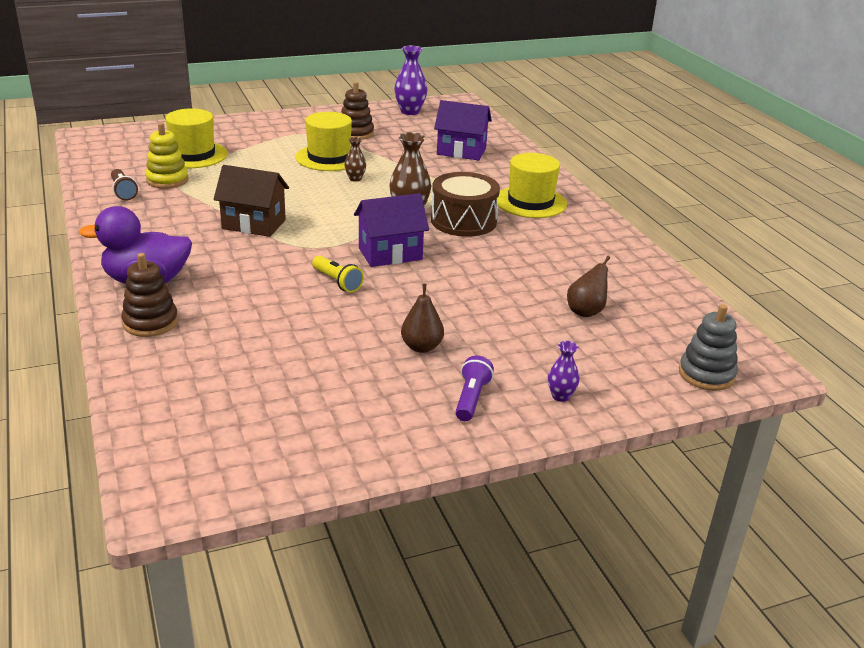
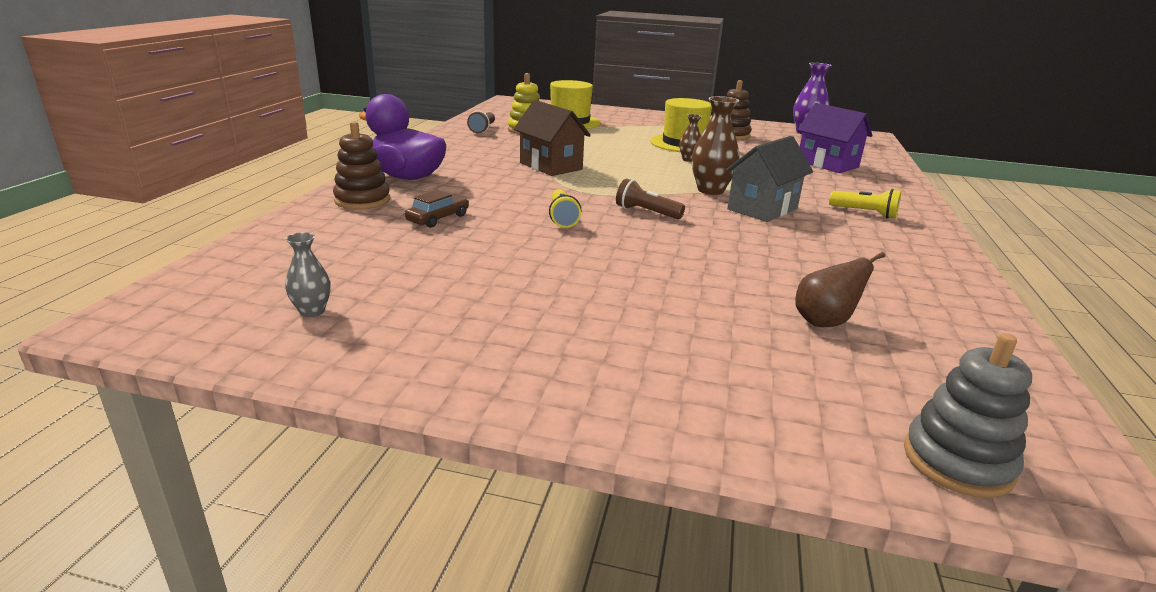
camera: 35 degrees right, 5 degrees down
purple house [354,193,429,267] -> brown flashlight [616,178,685,219]
brown pear [401,284,444,353] -> none
brown drum [431,172,500,237] -> grey house [726,136,813,222]
purple flashlight [455,355,494,421] -> none
yellow hat [498,153,567,218] -> yellow flashlight [829,189,901,219]
purple vase [548,341,580,402] -> none
none -> grey vase [285,232,331,317]
none -> brown car [405,190,469,228]

